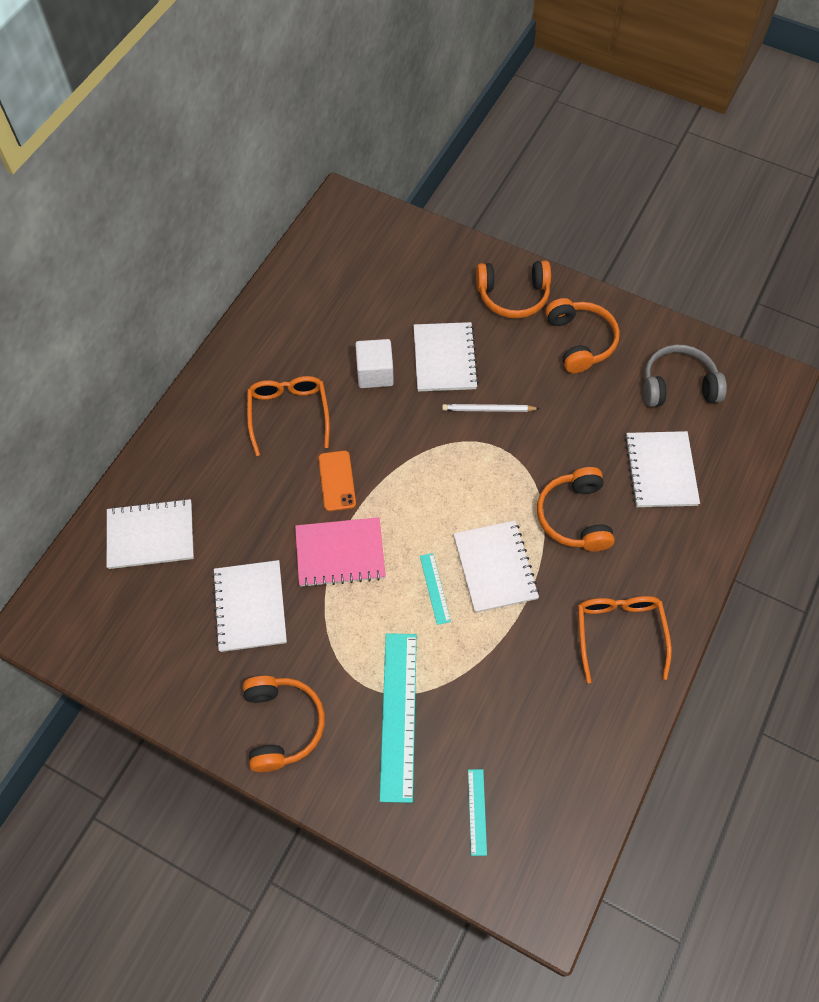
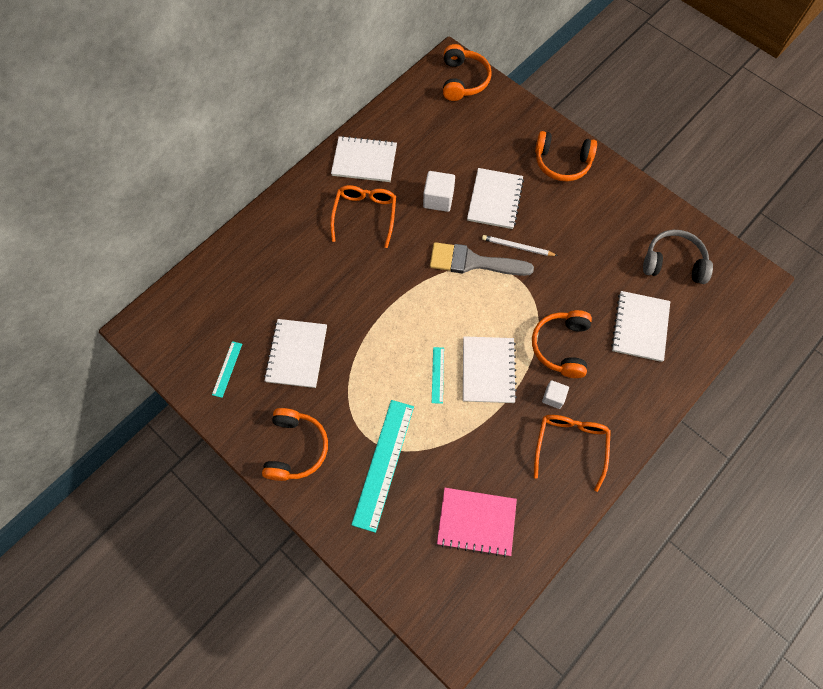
camera: 15 degrees right, 5 degrees up
white notebook [107,498,194,569] -> white notebook moved to [331,136,397,182]
pink notebook [295,517,386,588] -> pink notebook moved to [437,488,517,557]
orange phone [319,451,356,511] -> none
turquoise ruler [468,769,487,856] -> turquoise ruler moved to [212,341,242,398]
orange headphones [545,298,620,373] -> orange headphones moved to [443,44,492,101]
none -> grey brush [430,242,534,276]
none -> white cube [542,380,569,409]

